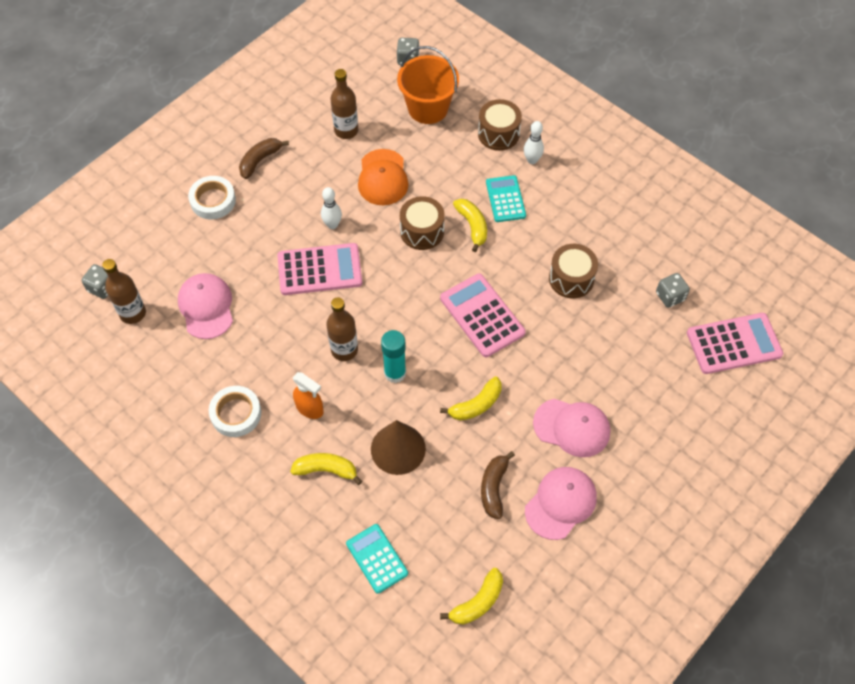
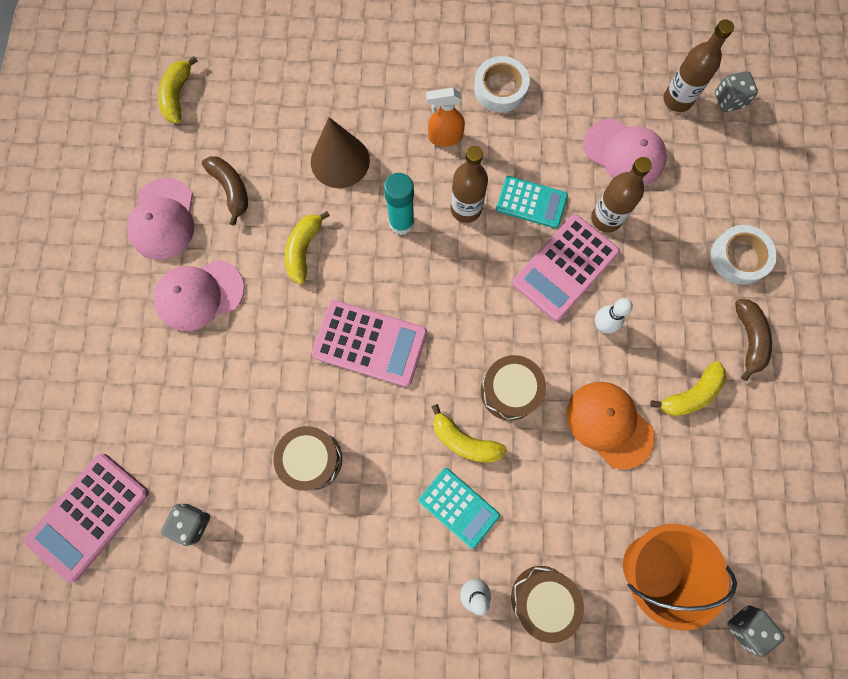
camera: 140 degrees right, 15 degrees up
yellow banana [290,453,362,485] -> yellow banana moved to [650,361,727,416]
brown bottle [331,69,358,139] -> brown bottle moved to [591,157,652,233]
turquoise calculator [346,524,408,594] -> turquoise calculator moved to [496,176,568,229]

